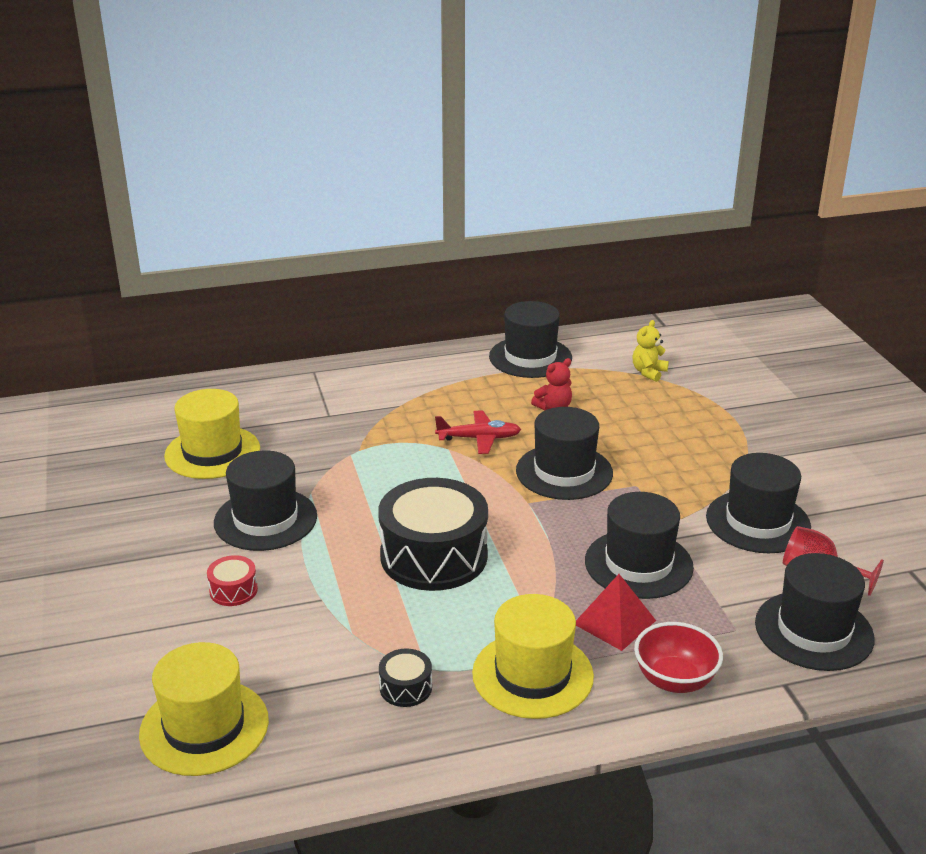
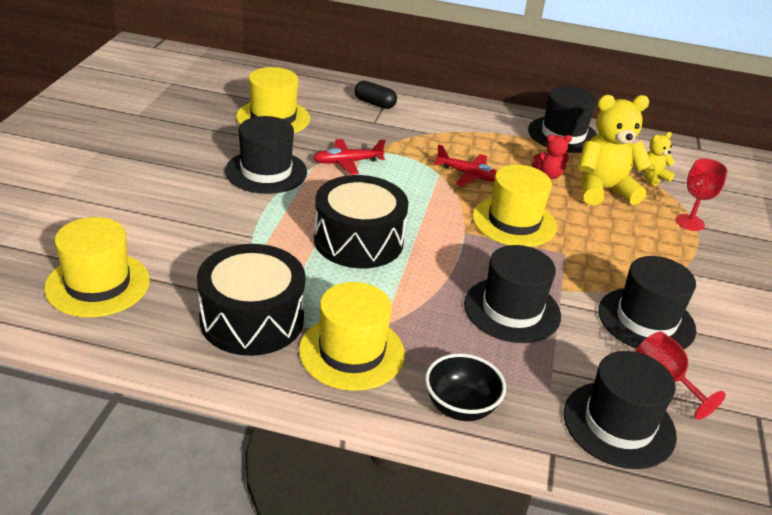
camera: 25 degrees right, 5 degrees up
red drum [207,555,258,606] -> none
black drum [379,648,432,707] -> black drum [197,244,306,356], size x2.34
black hat [516,407,613,500] -> yellow hat [472,165,557,247]
red pyramid [576,574,656,651] -> none
red bowl [634,622,723,693] -> black bowl [425,354,506,421]
none -> red plane [313,139,386,175]
none -> black capsule [354,81,397,109]
none -> yellow teddy bear [578,95,652,206]
none -> red goblet [676,158,727,231]

